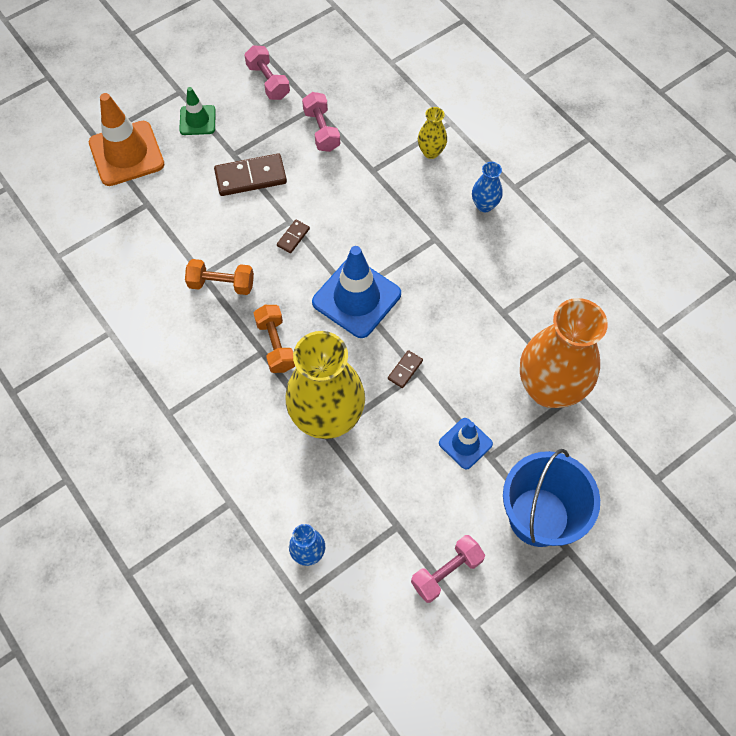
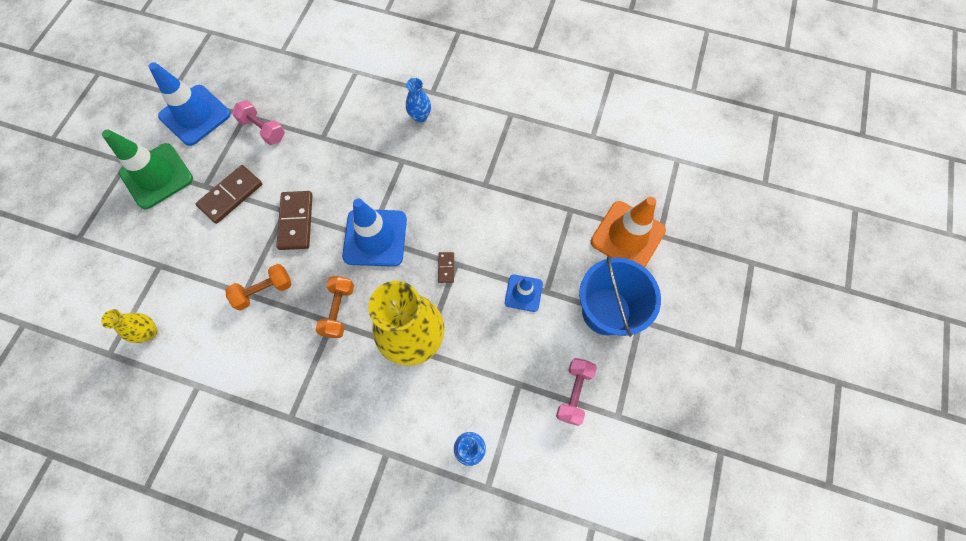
camera: 35 degrees left, 5 degrees up
orange traffic cone [89,93,165,186] -> orange traffic cone moved to [591,197,666,267]
green traffic cone [179,87,216,135] -> green traffic cone [102,130,193,209], size x1.79
pink dumbbell [244,45,290,100] -> blue traffic cone [148,62,231,146]
orange dumbbell [254,305,295,373] -> orange dumbbell turned 60 degrees clockwise [315,276,354,338]
brown domino [277,220,310,253] -> brown domino [276,191,313,250], size x2.00
yellow vase [418,107,447,159] -> yellow vase moved to [101,309,157,343]
orange vase [520,298,608,408] -> none

